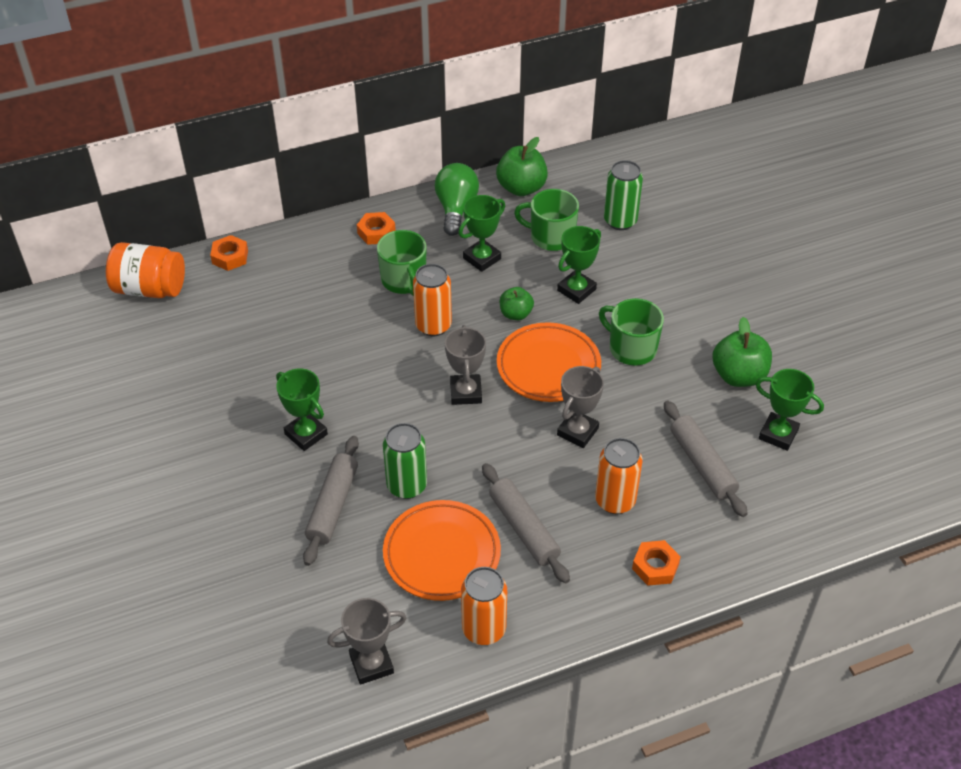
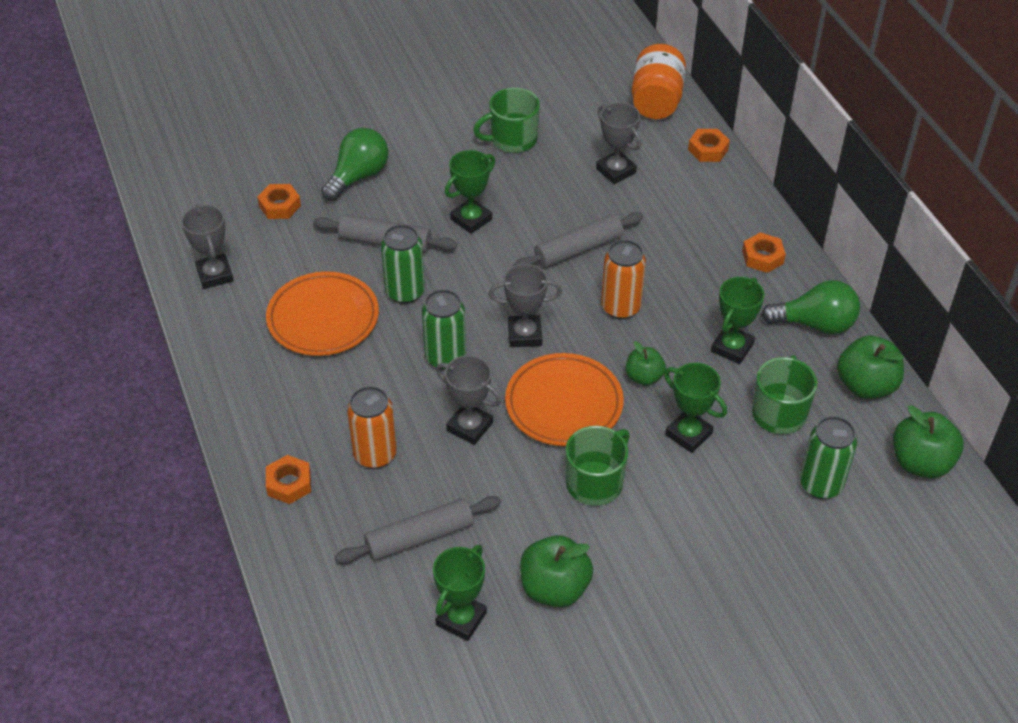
camera: 90 degrees right, 0 degrees up
green mug [377,230,426,296] -> green mug moved to [473,88,540,153]
green trophy [459,195,505,272] -> green trophy turned 75 degrees clockwise [711,277,765,364]
orange can [461,567,507,645] -> none
grey rolling pin [482,463,570,583] -> grey rolling pin moved to [513,212,643,268]
none -> orange nut [257,184,301,219]
none -> green light bulb [321,128,388,201]
none -> green can [422,289,466,370]
none -> grey trophy [596,102,641,184]
none -> green apple [893,406,964,478]

